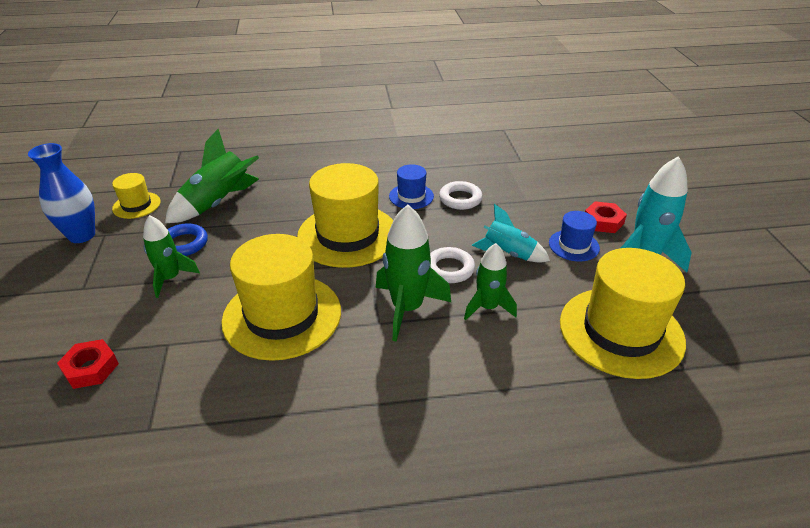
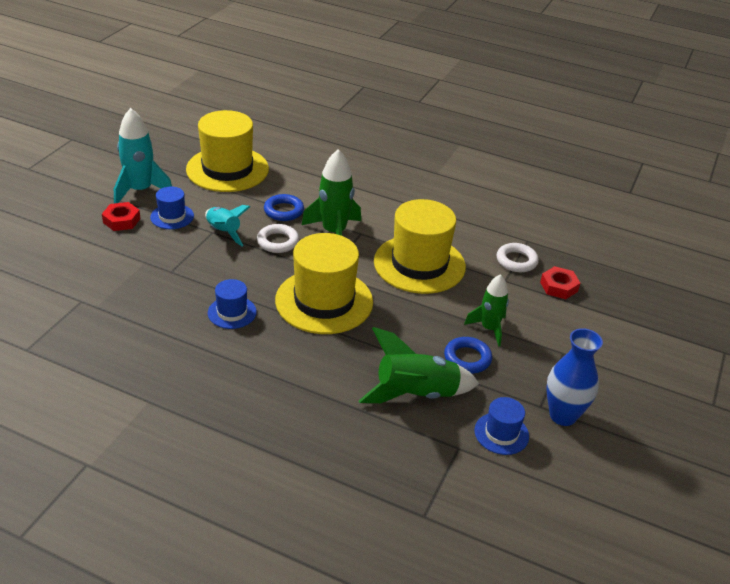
camera: 150 degrees left, 0 degrees up
yellow hat [112,173,161,219] -> blue hat [475,397,529,455]
white ring [439,181,483,210] -> white ring moved to [497,243,539,272]
green rocket [464,243,517,320] -> blue ring [264,194,304,221]

